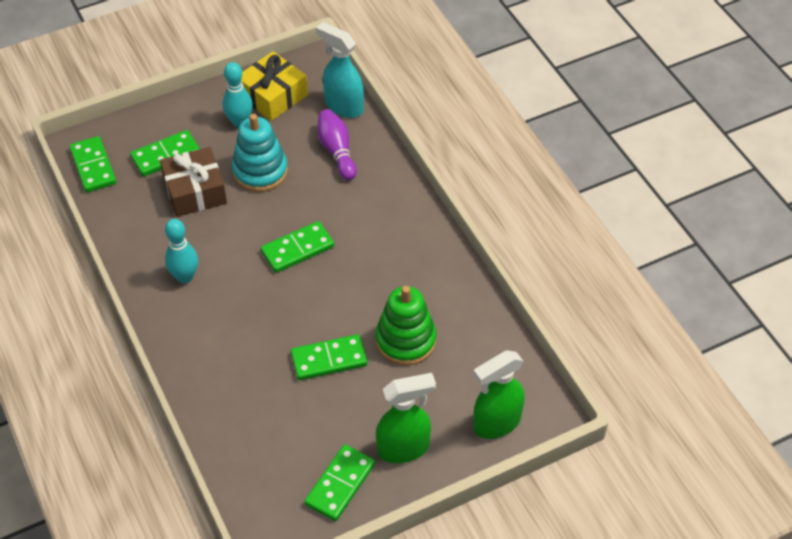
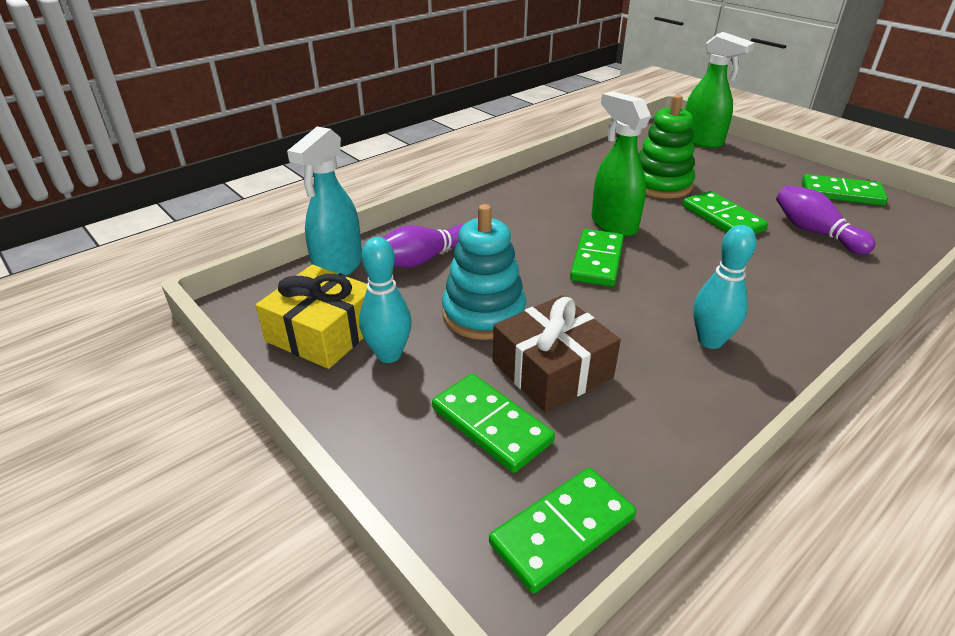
camera: 105 degrees left, 15 degrees down
green domino [261,221,334,273] -> green domino turned 60 degrees clockwise [570,229,624,287]
green spray bottle [376,373,436,463] -> green spray bottle moved to [591,91,651,237]
none -> purple bowling pin [776,185,876,255]

